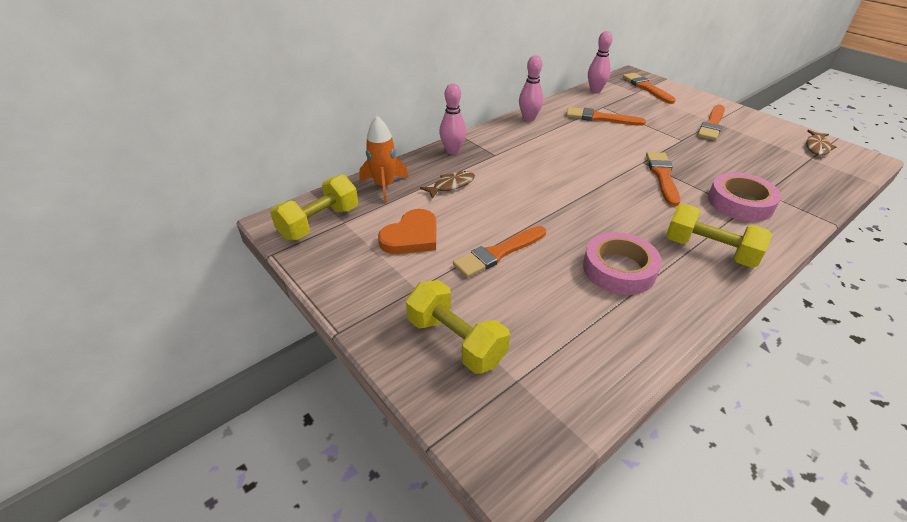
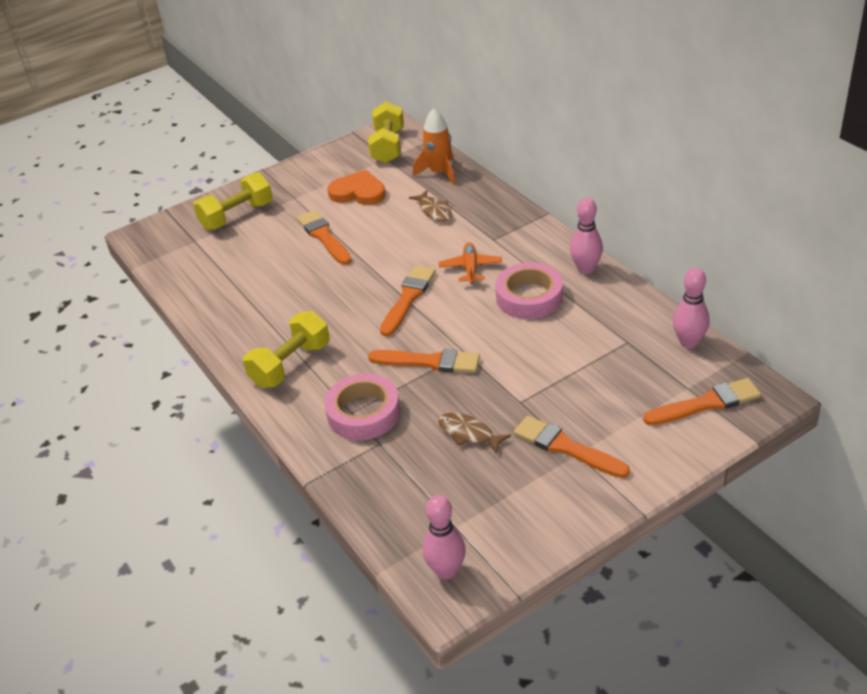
camera: 100 degrees right, 0 degrees up
yellow dumbbell [270,175,358,240] -> yellow dumbbell turned 45 degrees clockwise [368,101,404,164]
orange heart [378,209,436,254] -> orange heart turned 150 degrees clockwise [327,170,386,205]
pink bowling pin [439,83,466,155] -> pink bowling pin moved to [423,495,466,579]
orange brush [566,107,646,126] -> orange brush moved to [380,266,436,336]
pink tape [583,232,662,295] -> pink tape moved to [495,263,563,319]
brown fish [806,130,836,156] -> brown fish moved to [438,413,511,454]
none -> orange plane [439,242,502,284]

